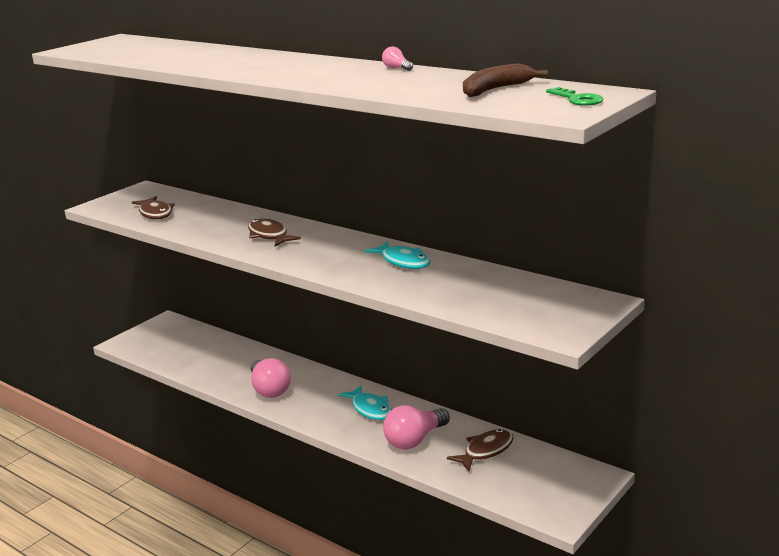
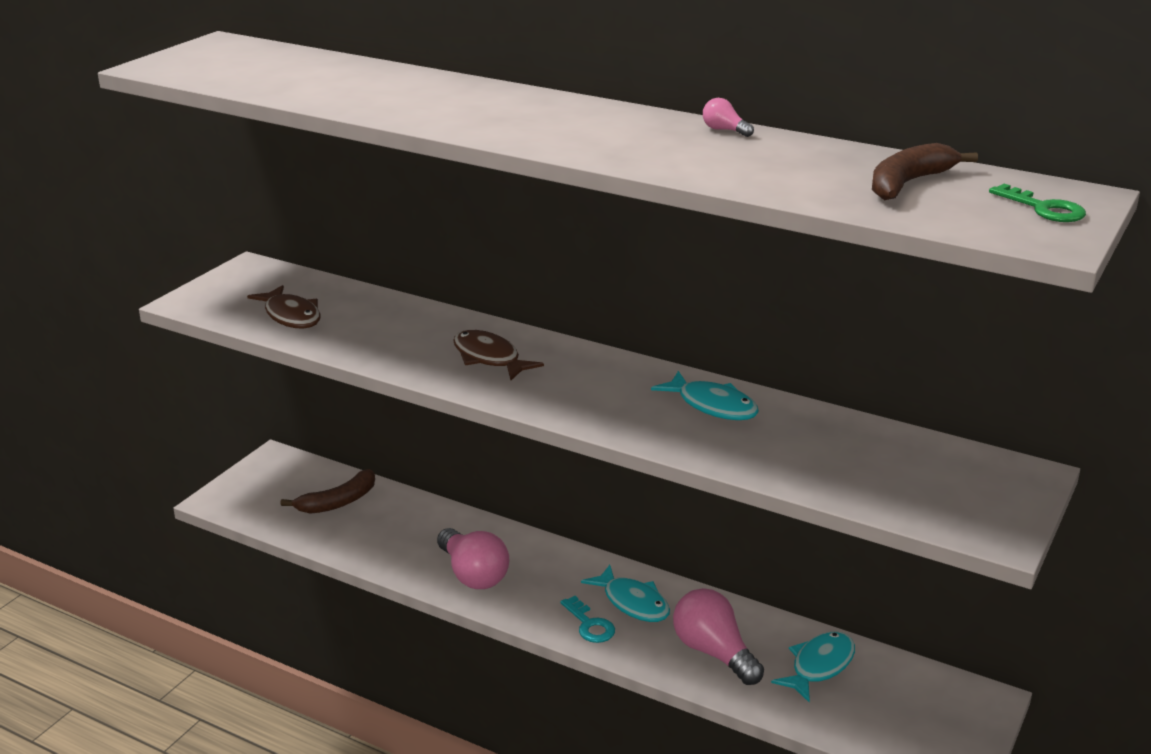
camera: 10 degrees left, 5 degrees up
pink light bulb [383,405,450,449] -> pink light bulb turned 105 degrees clockwise [673,588,764,685]
brown fish [447,429,514,471] -> turquoise fish [771,632,855,702]
none -> brown banana [280,469,375,514]
none -> turquoise key [560,596,615,643]

